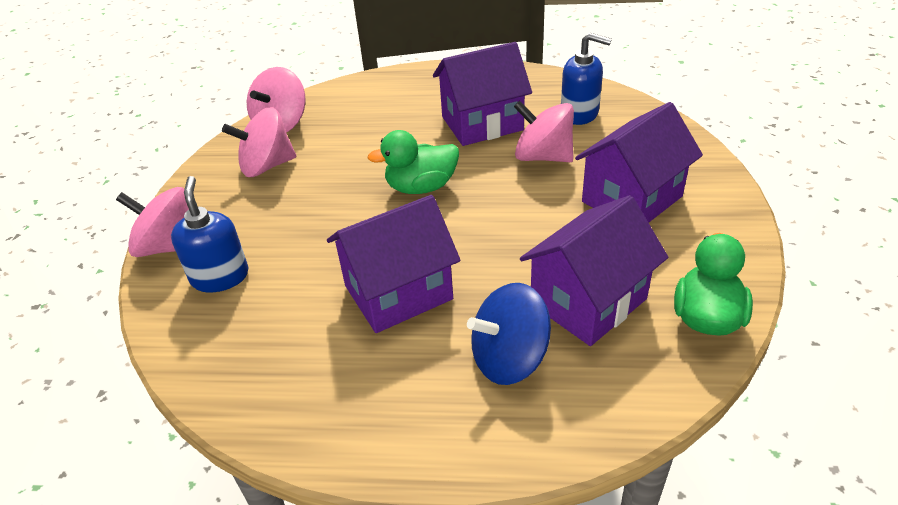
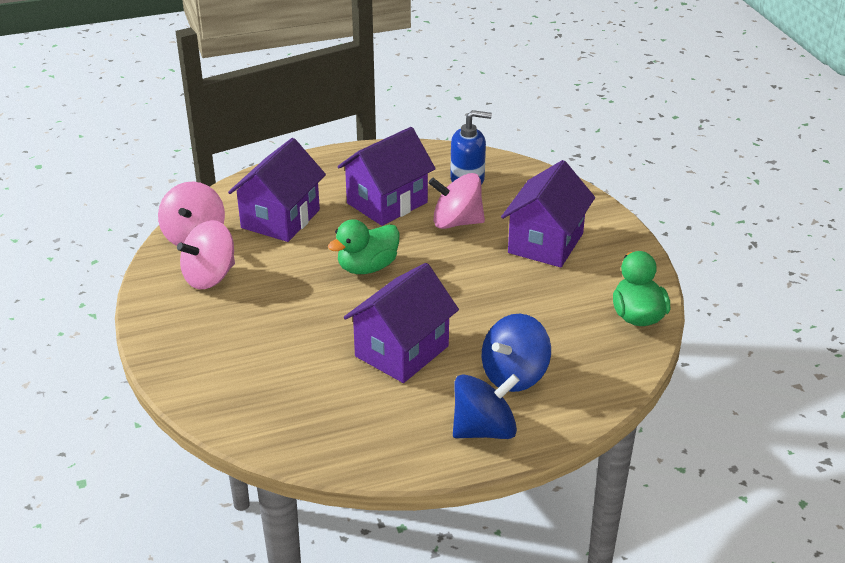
camera: 25 degrees left, 5 degrees down
pink spinning top [116,187,189,257] -> none
blue soap dispenser [171,176,248,292] -> none
purple house [520,195,668,346] -> purple house moved to [228,138,326,242]
none -> blue spinning top [453,374,520,439]

